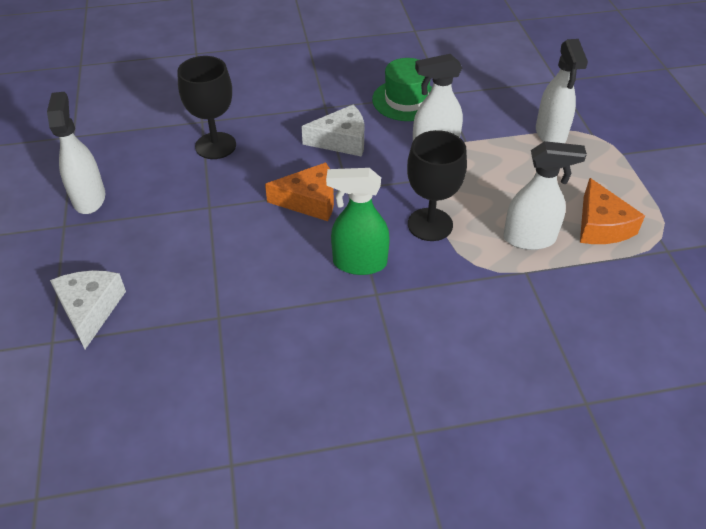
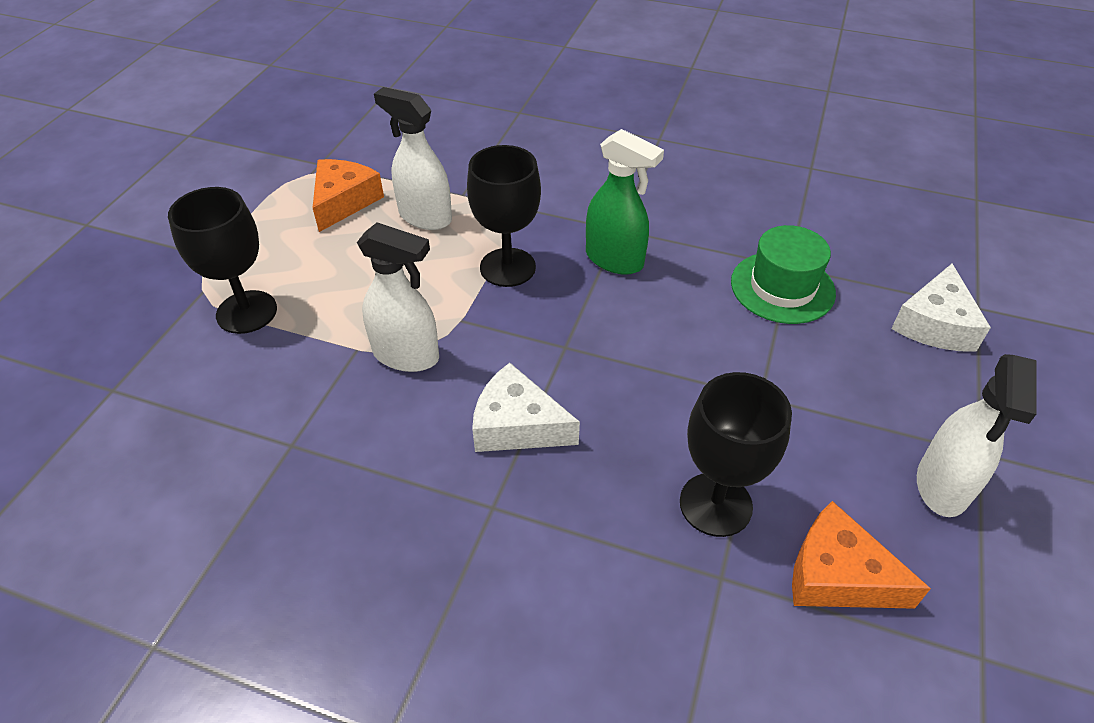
camera: 150 degrees left, 0 degrees up
orange cheese [265,163,334,221] -> orange cheese moved to [792,501,931,609]
green hat [372,58,432,121] -> green hat moved to [731,225,836,324]
white spray bottle [536,39,588,143] -> black goblet [168,187,277,334]

